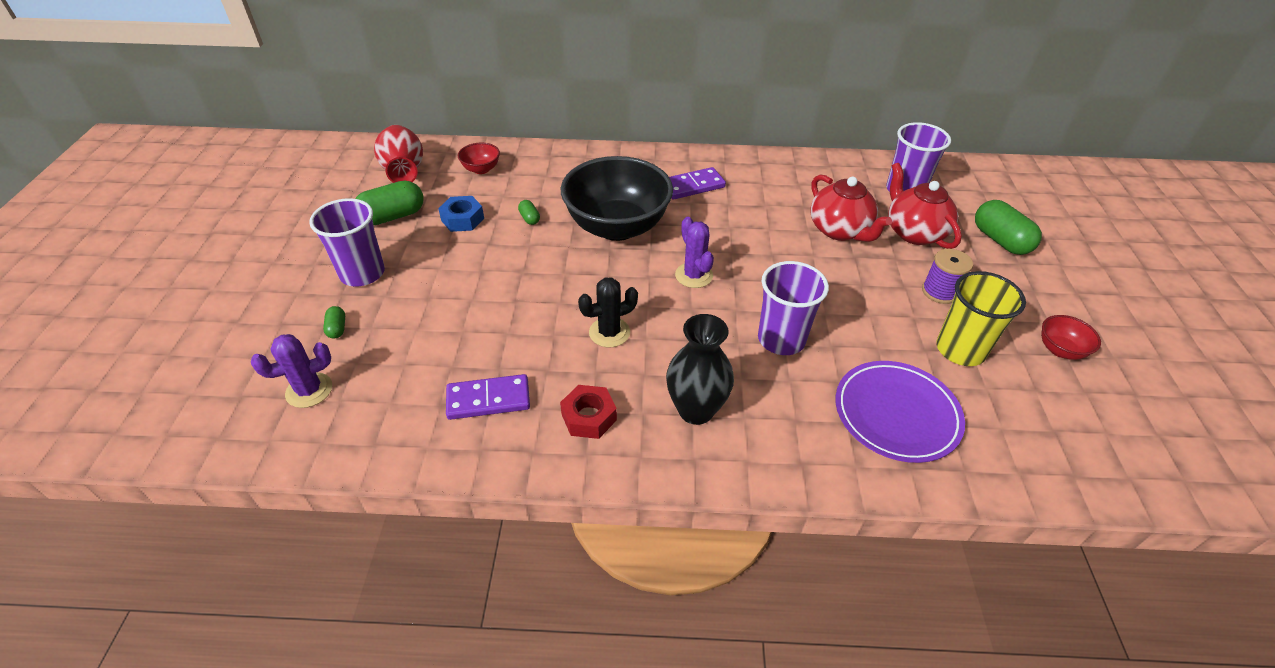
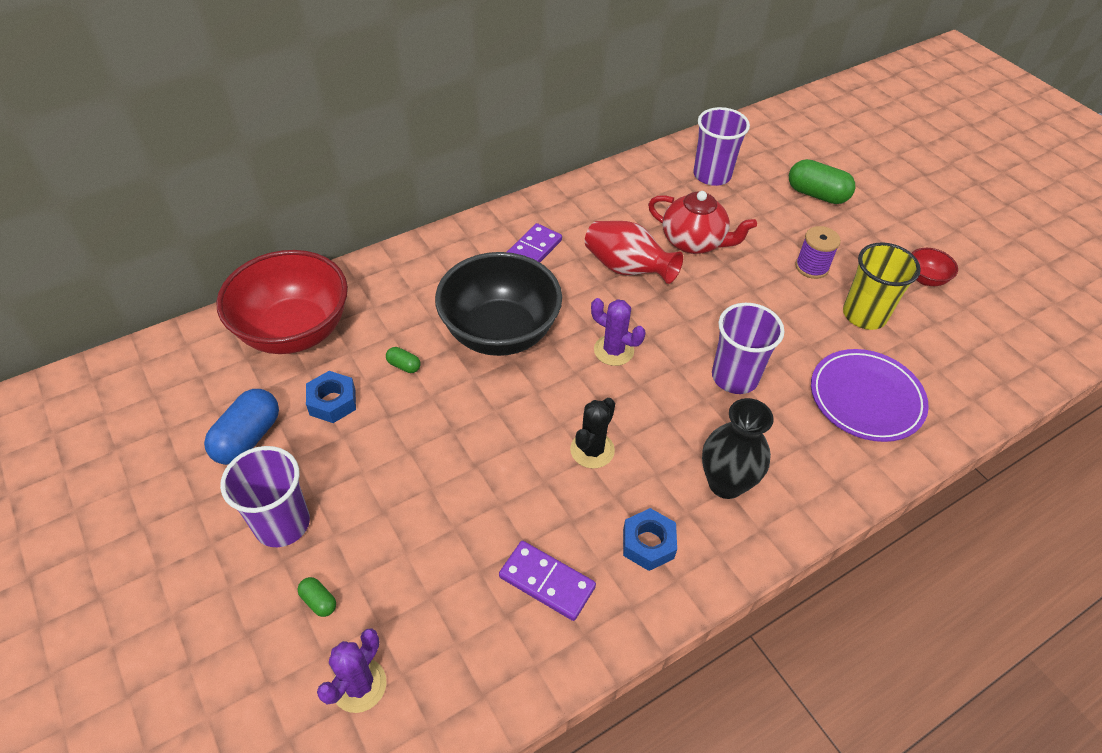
camera: 35 degrees left, 5 degrees up
green capsule [355,181,424,225] -> blue capsule [204,389,279,465]
red vase [374,125,423,183] -> red vase moved to [585,221,683,284]
purple domino [446,374,530,420] -> purple domino turned 75 degrees clockwise [499,541,596,621]
red bowl [458,143,500,174] -> red bowl [216,250,348,354], size x2.39
red nut [560,385,617,439] -> blue nut [623,508,677,571]
red teapot [888,163,962,249] -> none

